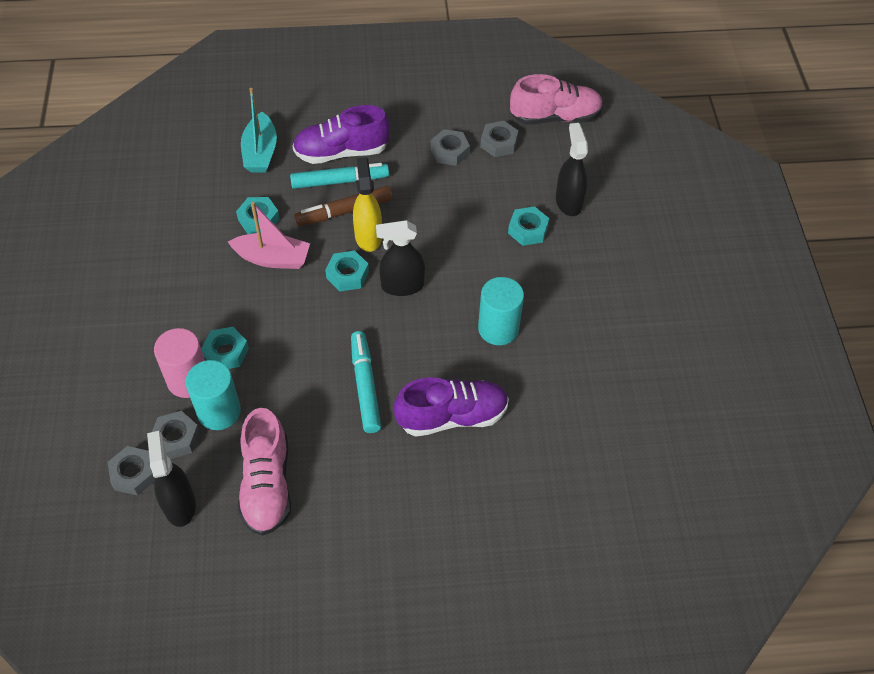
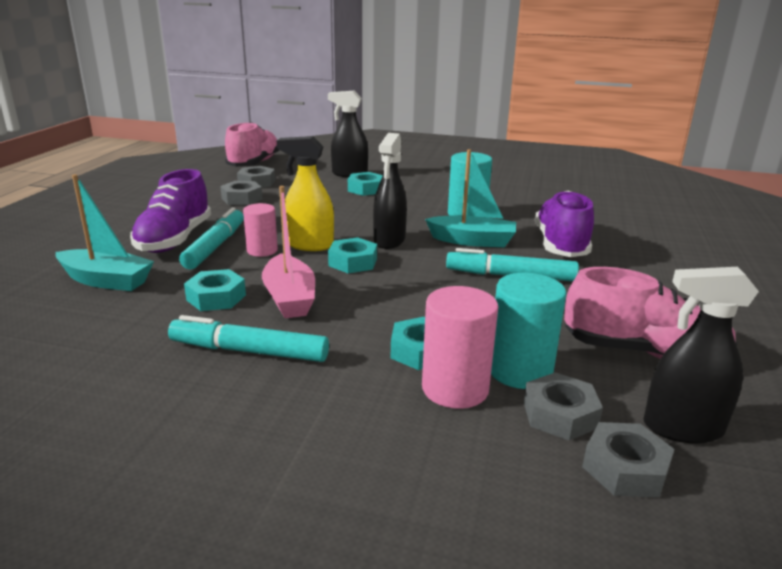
camera: 70 degrees left, 30 degrees down
pink boat [228,202,310,269] -> pink boat turned 135 degrees clockwise [262,186,315,318]
brown marker [294,186,393,226] -> pink cylinder [243,203,278,257]
none -> turquoise marker [168,315,329,362]
none -> turquoise boat [425,149,516,247]

